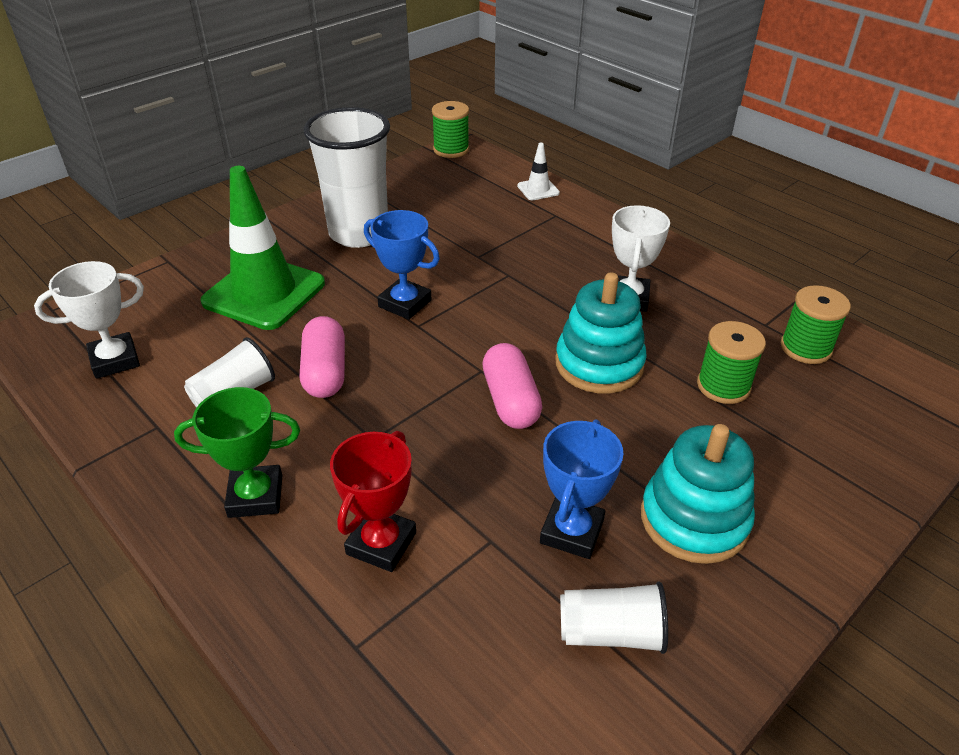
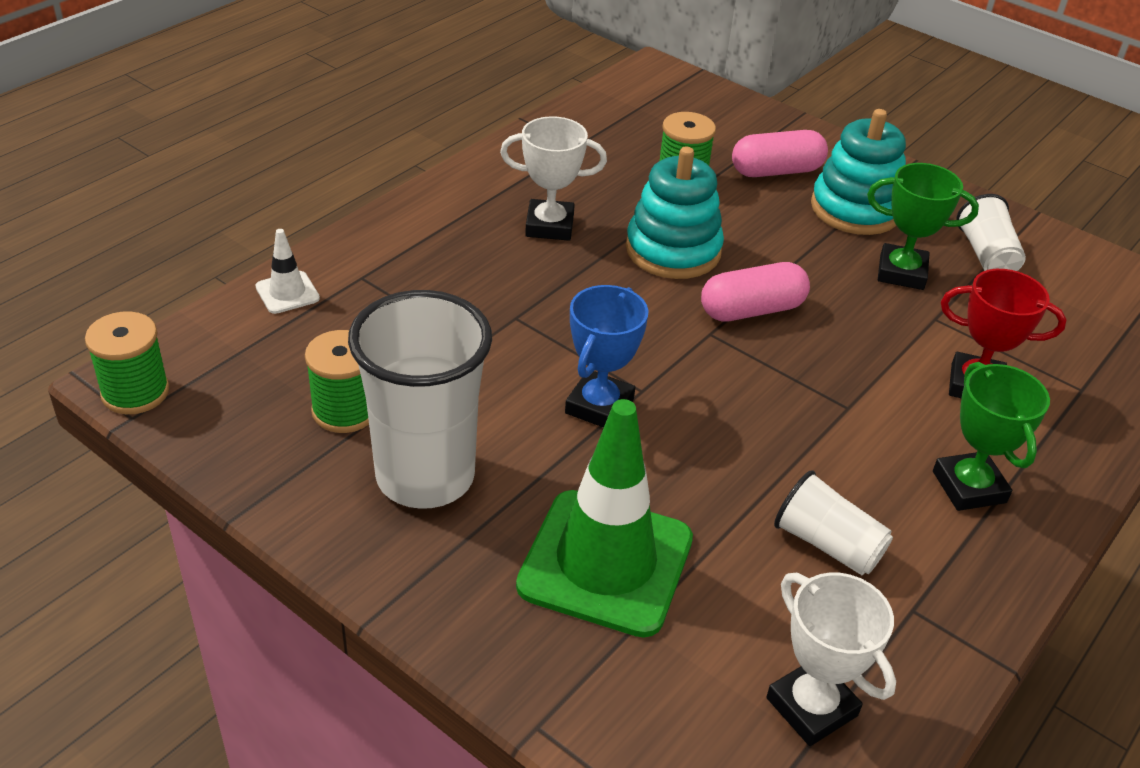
camera: 100 degrees left, 0 degrees up
pink capsule [300,316,345,398] -> pink capsule moved to [732,130,828,177]
blue trophy [540,419,624,559] -> green trophy [867,163,979,290]
green spool [781,285,851,364] -> green spool moved to [305,330,369,433]

